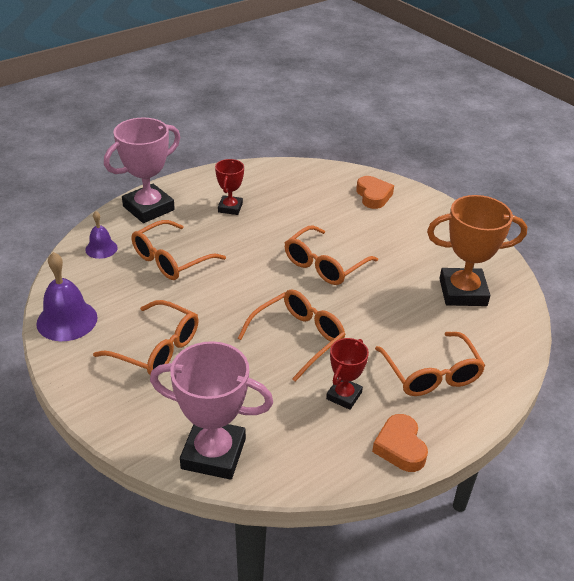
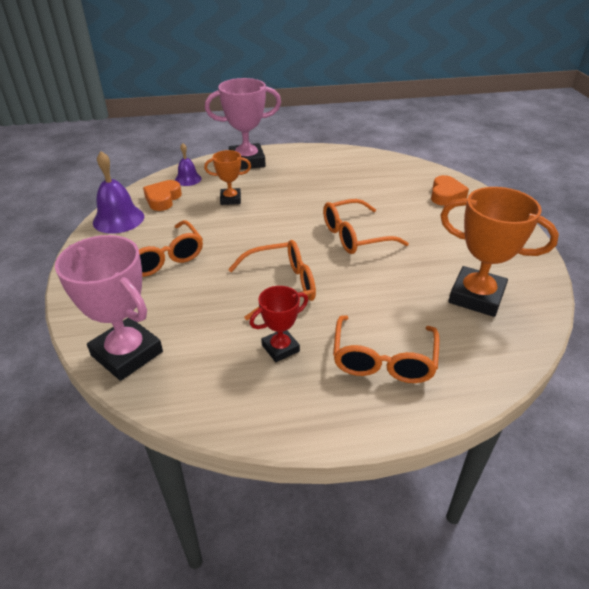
camera: 30 degrees right, 0 degrees up
orange glasses [132,220,226,280] -> orange trophy [204,150,251,205]
red trophy [215,159,244,215] -> none
orange heart [372,414,428,472] -> orange heart moved to [143,180,182,211]

